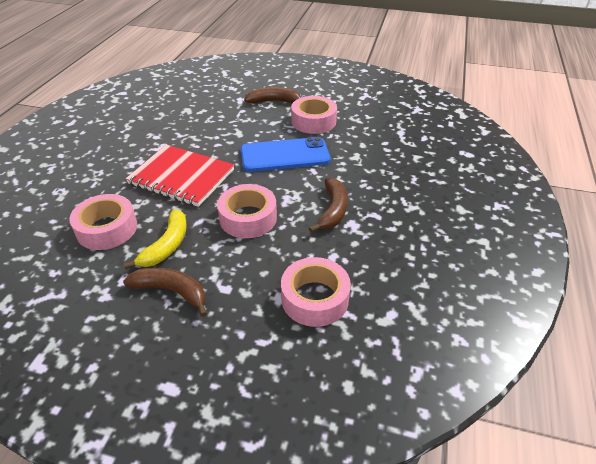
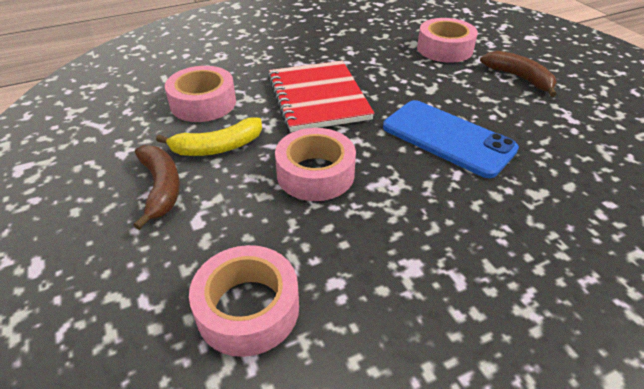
camera: 50 degrees right, 0 degrees up
pink tape [291,96,337,134] -> pink tape moved to [417,18,478,63]
brown banana [309,178,347,232] -> none

